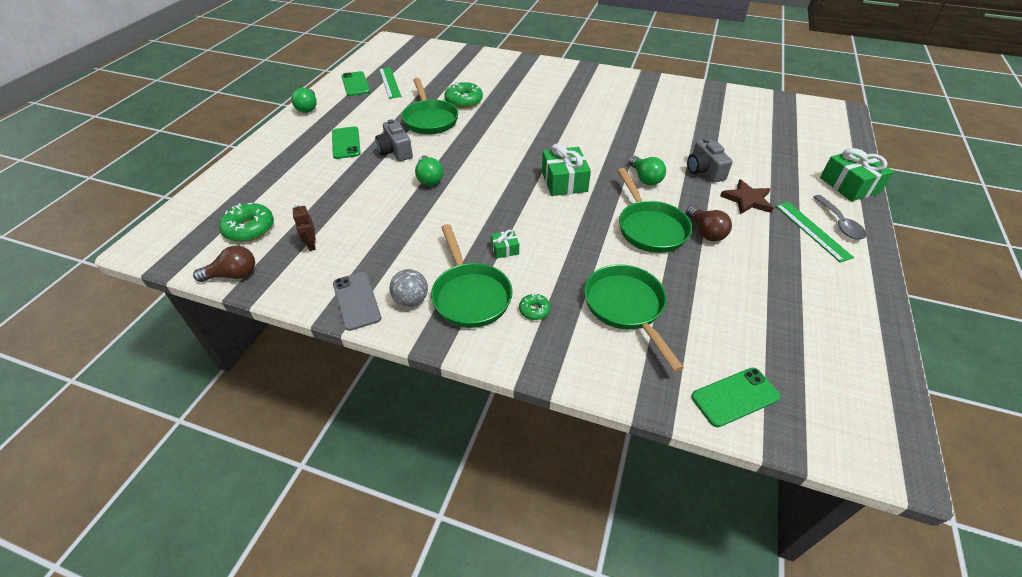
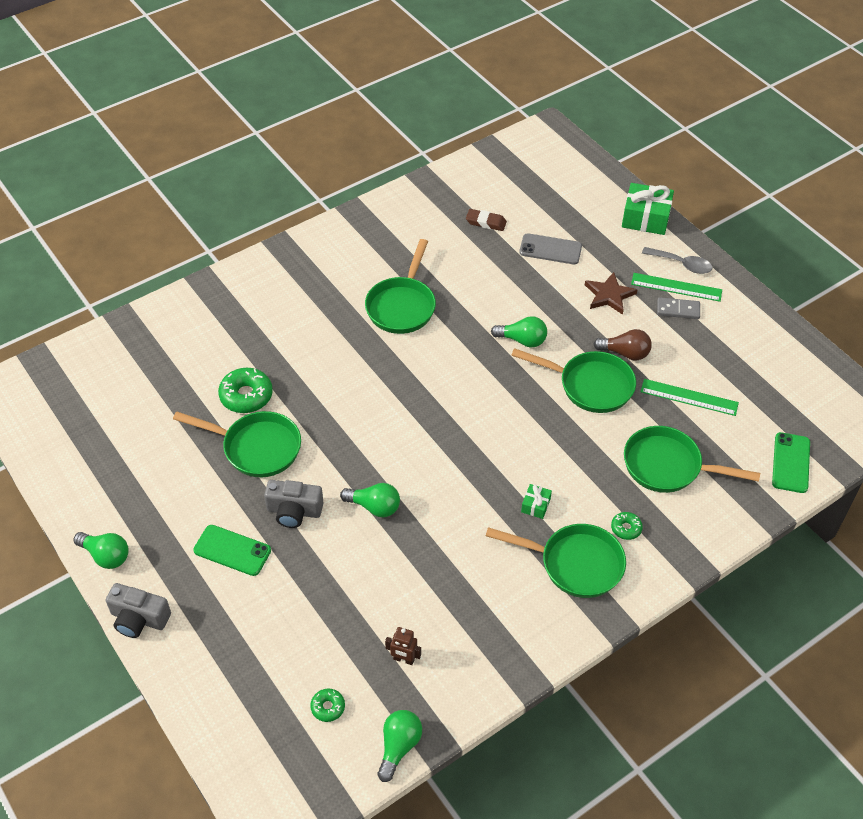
camera: 55 degrees left, 5 degrees up
brown light bulb [193,246,255,282] -> green light bulb [377,710,422,782]
green donut [219,203,274,242] -> green donut [310,688,345,722], size x0.54
grey phone [333,272,381,331] -> grey phone moved to [519,233,582,264]
green phone [342,71,370,96] -> none
green ruler [379,67,401,99] -> green ruler moved to [640,379,739,416]
grey ball [390,269,428,307] -> none
green gift [542,143,591,196] -> none
grey camera [687,138,733,183] -> grey camera moved to [106,583,171,638]
none -> green pan [365,239,436,334]
none -> brown eraser [466,209,507,231]
none -> grey domino [657,297,700,319]

